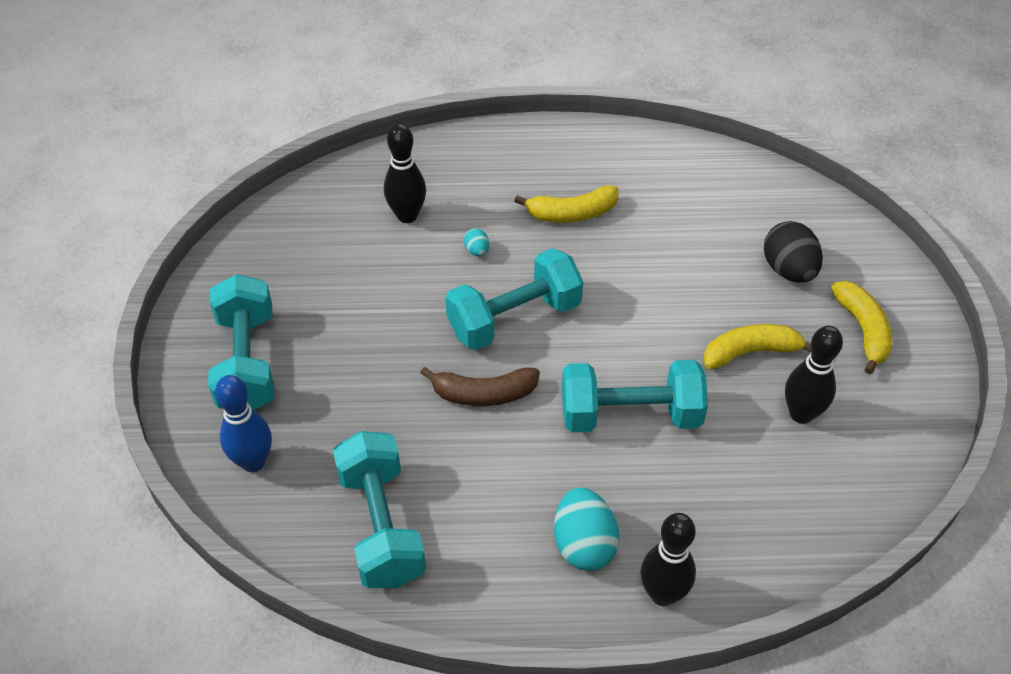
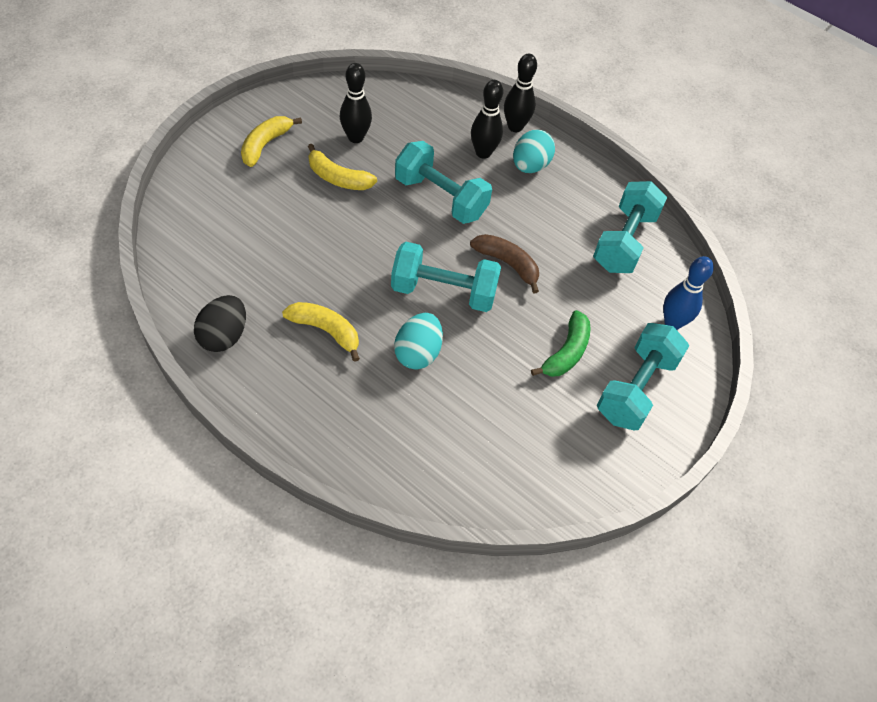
camera: 145 degrees left, 5 degrees up
black bowling pin [384,124,426,223] -> black bowling pin moved to [471,80,503,159]
turquoise egg [464,228,489,256] -> turquoise egg [394,313,443,369], size x2.12
black egg [764,221,823,283] -> black egg moved to [194,295,246,352]
none -> green banana [531,310,590,377]

